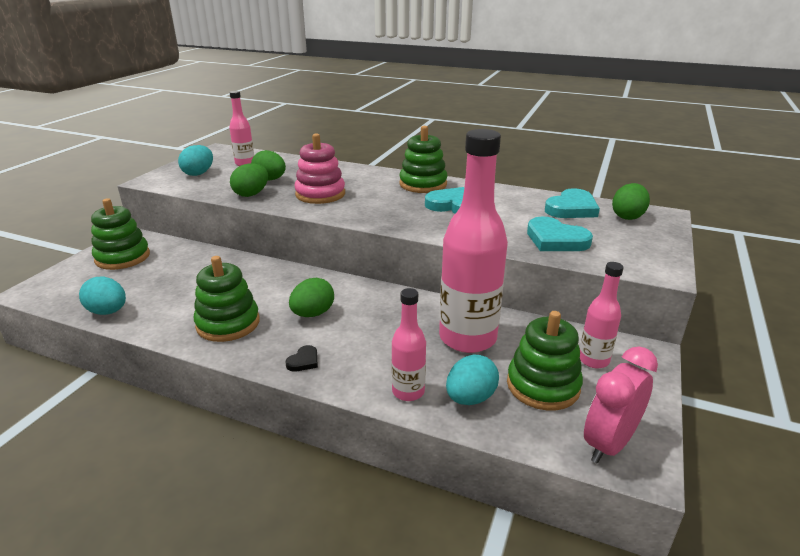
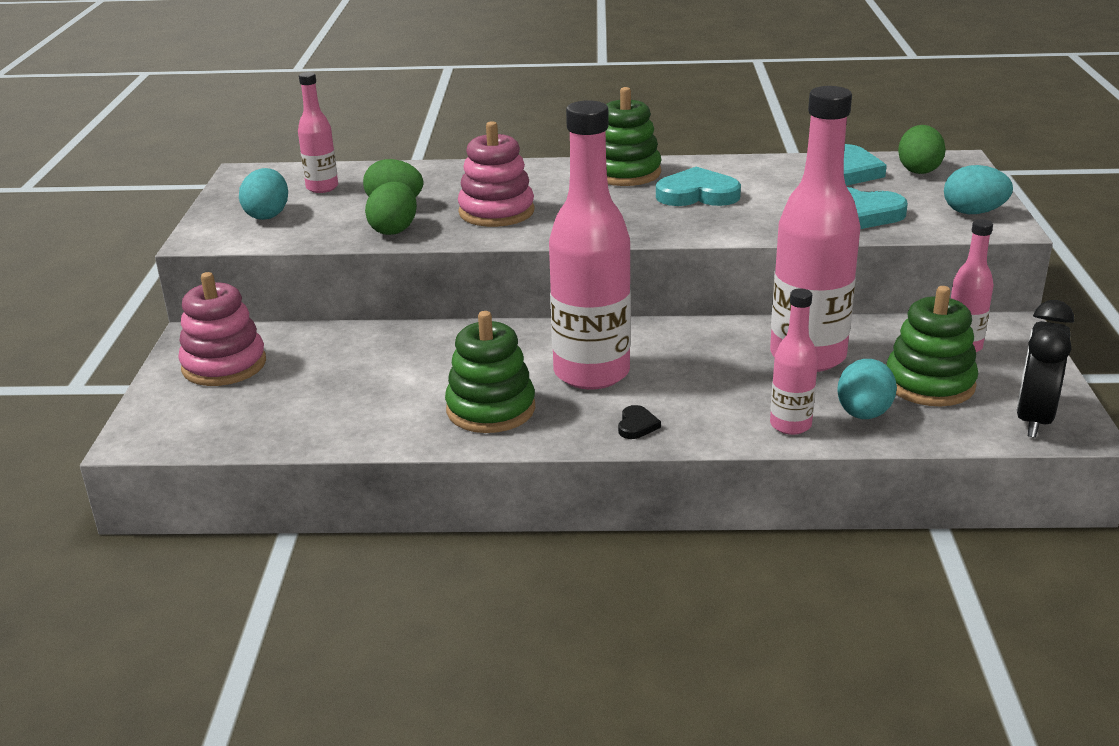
camera: 20 degrees left, 0 degrees up
turquoise egg [79,277,126,315] -> turquoise egg moved to [944,165,1013,214]
green stacking toy [91,198,150,270] -> pink stacking toy [178,272,266,386]
green egg [289,277,334,317] -> pink bottle [549,100,631,389]
pink clock [584,346,658,464] -> black clock [1017,300,1074,438]

